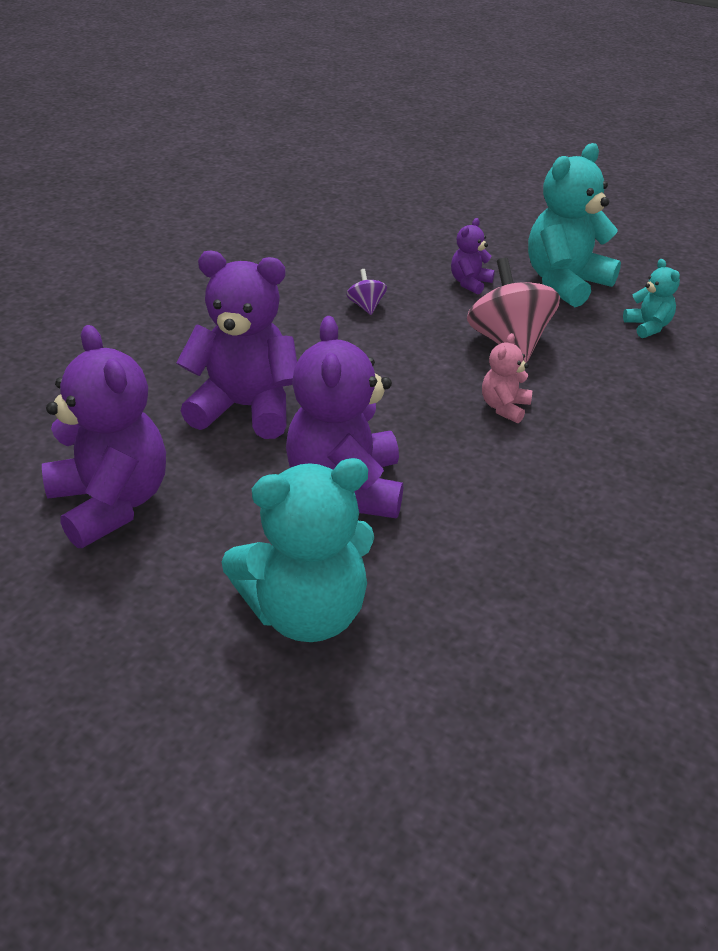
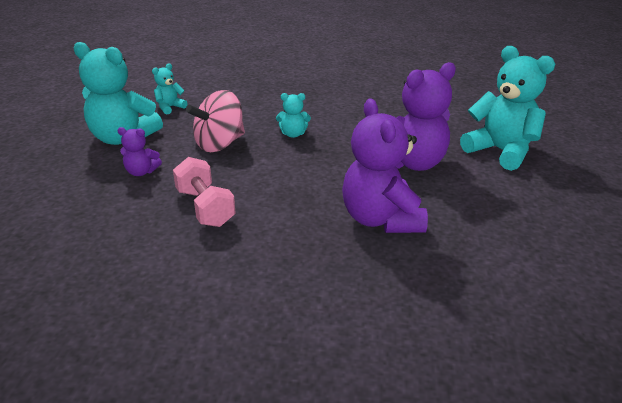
camera: 115 degrees left, 5 degrees down
purple teddy bear [42,325,166,548] -> none
purple spinning top [346,269,387,315] -> pink dumbbell [173,157,236,227]
pink teddy bear [482,333,532,423] -> turquoise teddy bear [276,93,311,138]

